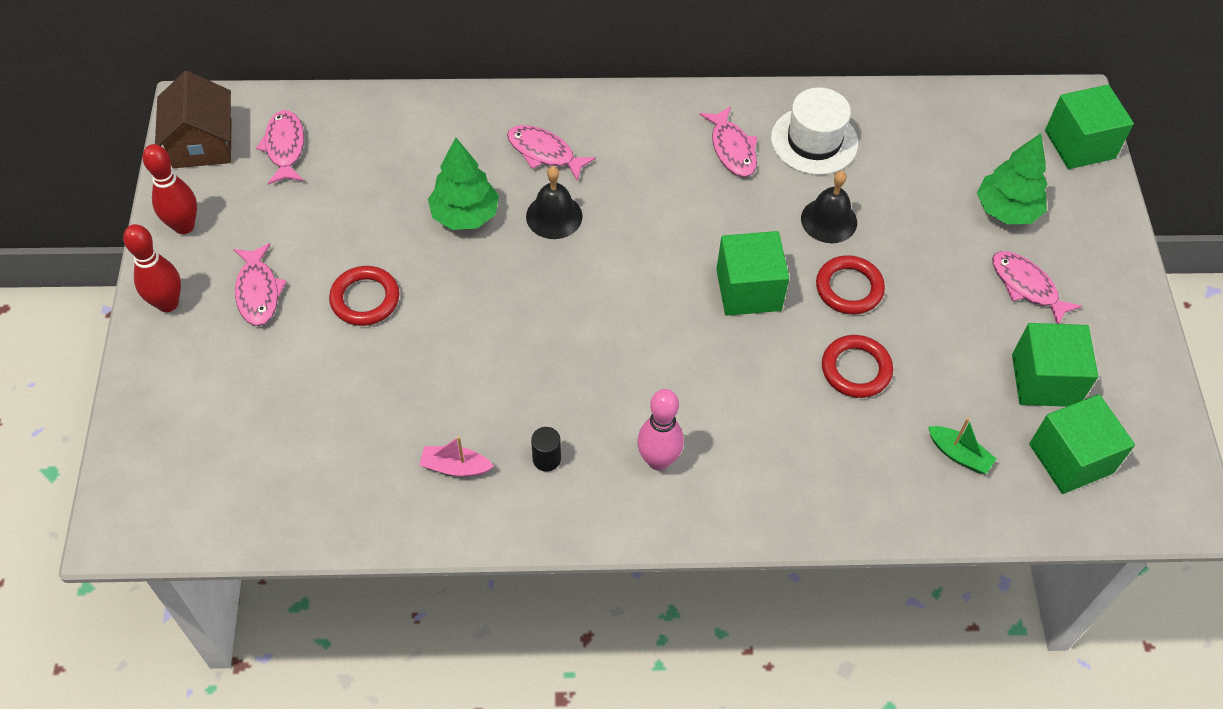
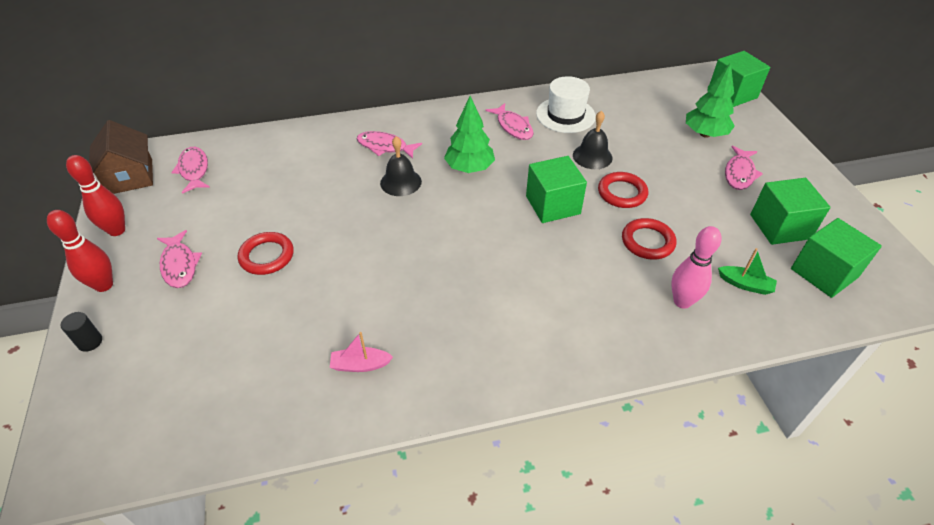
camera: 10 degrees left, 10 degrees down
green tree [428,138,499,230] -> green tree moved to [444,96,495,173]
black cylinder [531,427,561,472] -> black cylinder moved to [61,312,102,352]
pink bowling pin [637,389,684,470] -> pink bowling pin moved to [671,226,721,309]
pink fish [992,251,1082,324] -> pink fish turned 105 degrees counterclockwise [725,146,763,190]

